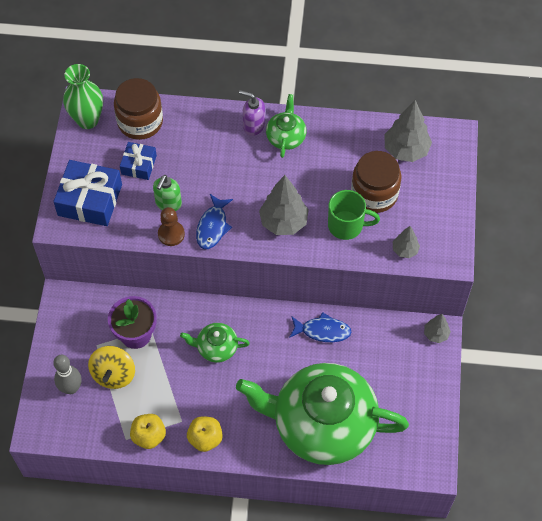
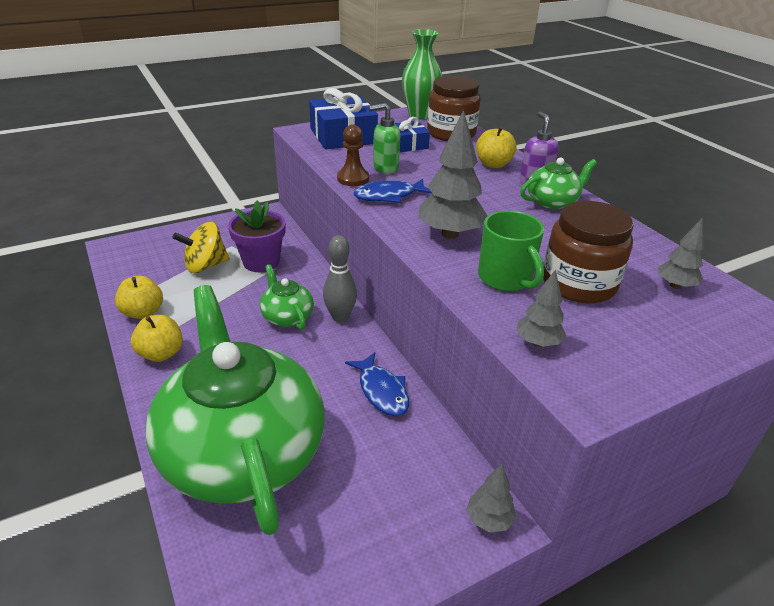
camera: 55 degrees right, 25 degrees down
grey bowling pin [53,355,82,394] -> grey bowling pin moved to [323,235,357,323]
grey tree [384,100,432,162] -> grey tree [658,219,704,289], size x0.55
none -> yellow apple [476,126,517,168]

